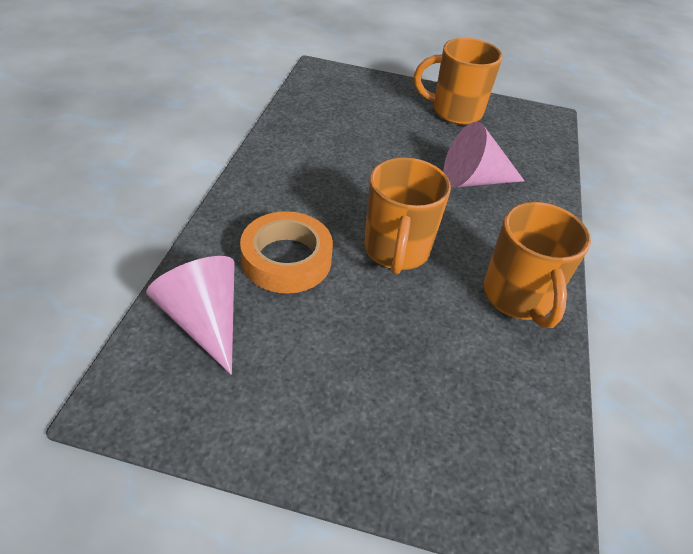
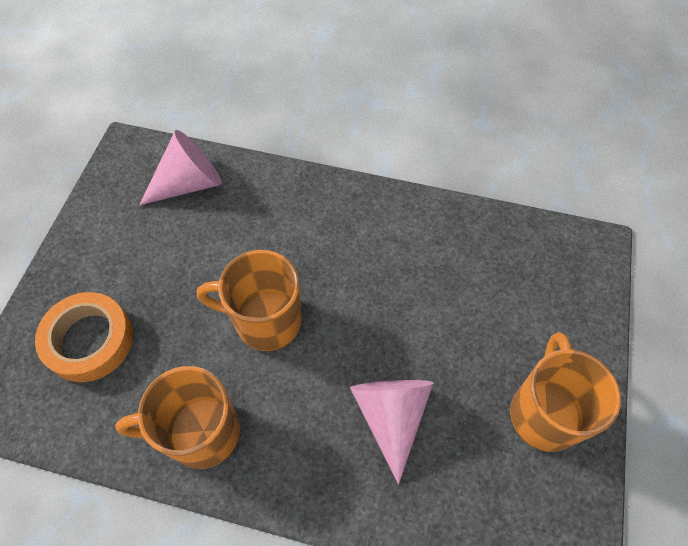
camera: 95 degrees right, 15 degrees up
orange tape [240,211,333,293] -> orange tape moved to [35,292,133,382]

